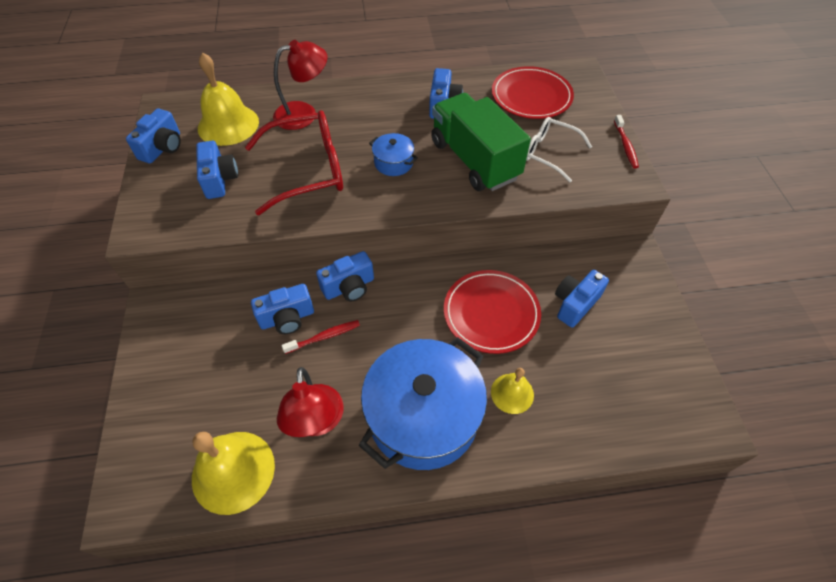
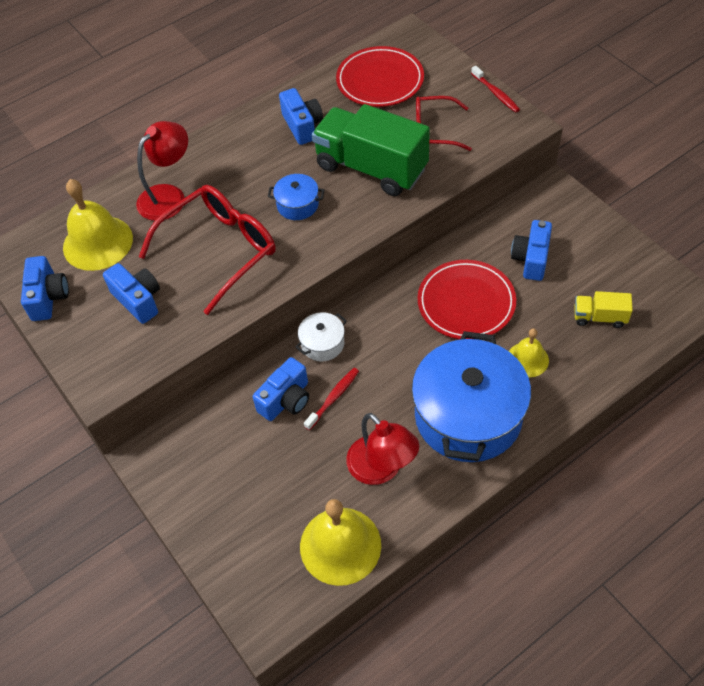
camera: 25 degrees left, 0 degrees up
blue camera [316,251,374,301] -> white pot [296,312,347,362]
white glasses [526,117,592,182] -> red glasses [416,96,472,151]
none -> yellow truck [575,291,633,328]

